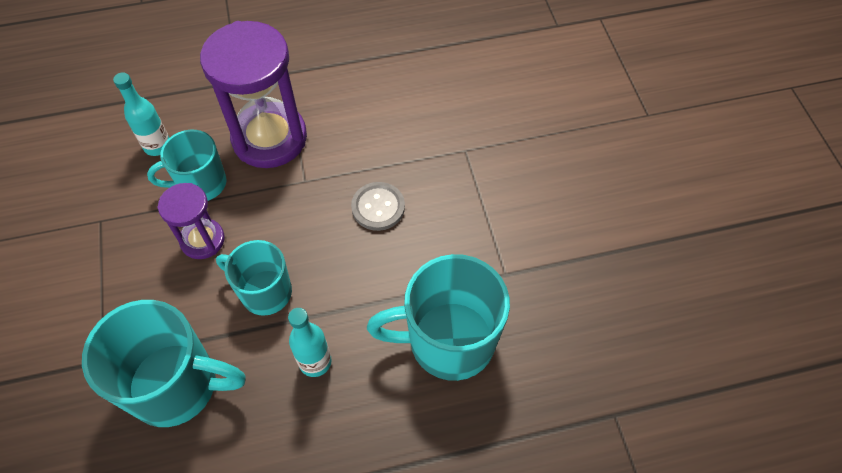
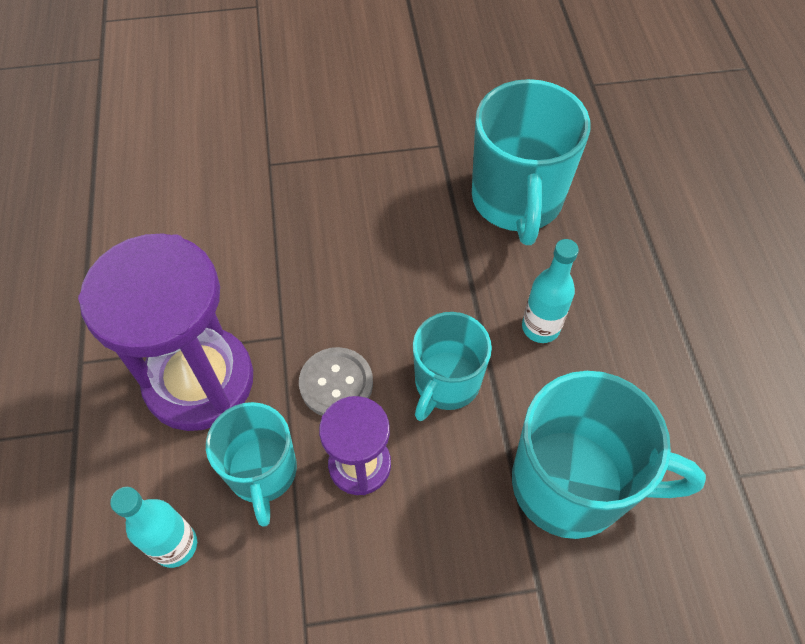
camera: 85 degrees left, 0 degrees up
turquoise mug [82,300,245,427] -> turquoise mug turned 90 degrees clockwise [512,371,706,539]
grey button [351,182,405,231] -> grey button moved to [299,347,373,416]

